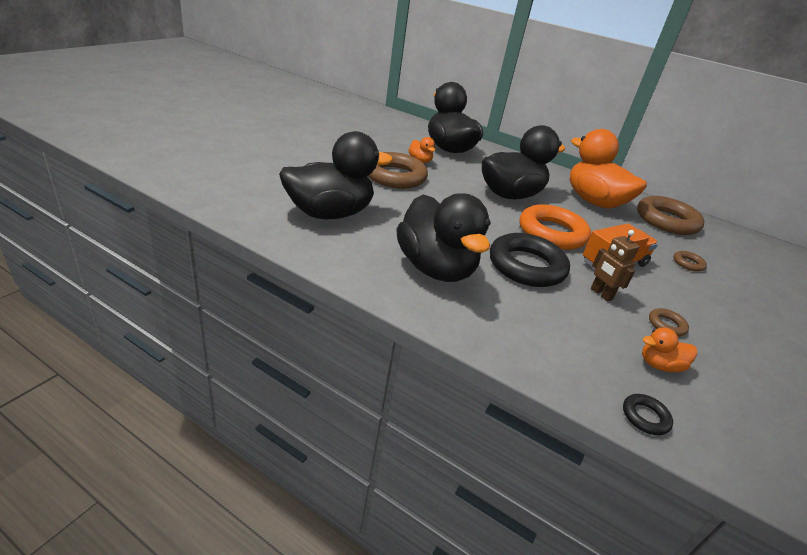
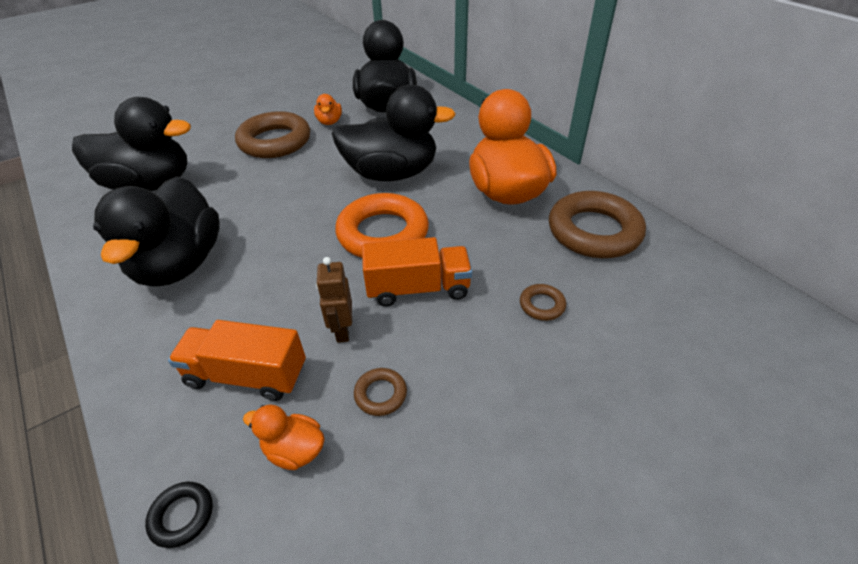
camera: 30 degrees right, 10 degrees up
black ring [490,233,570,287] -> none
none -> orange truck [168,320,306,401]

